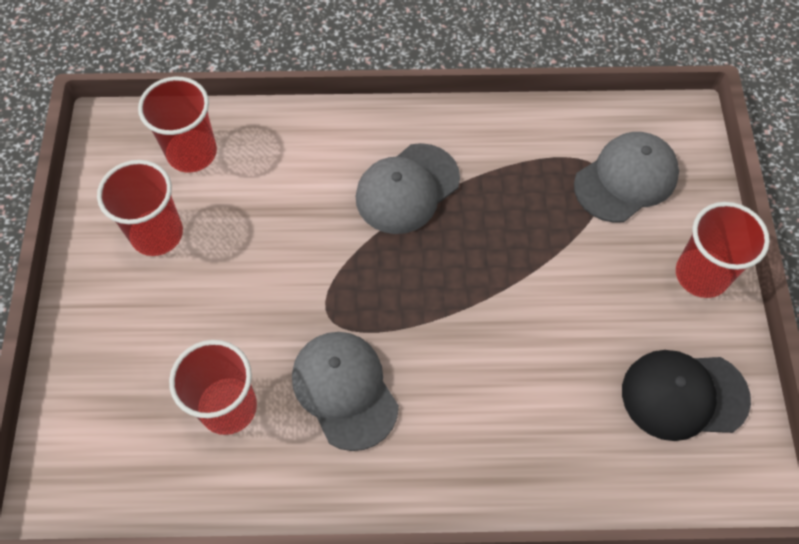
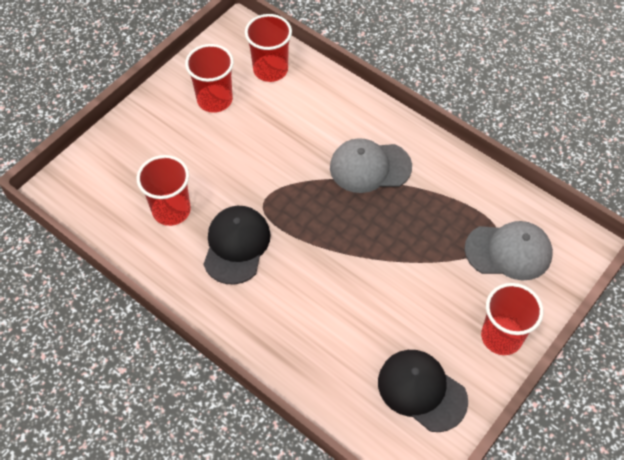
camera: 40 degrees right, 5 degrees down
grey cap [292,332,399,451] -> black cap [203,206,271,284]

